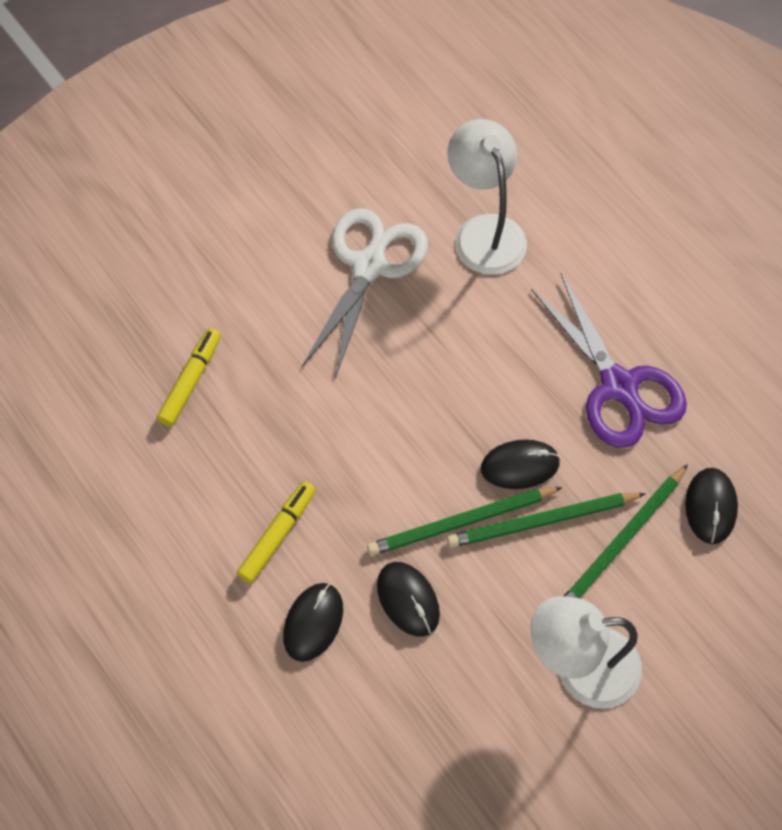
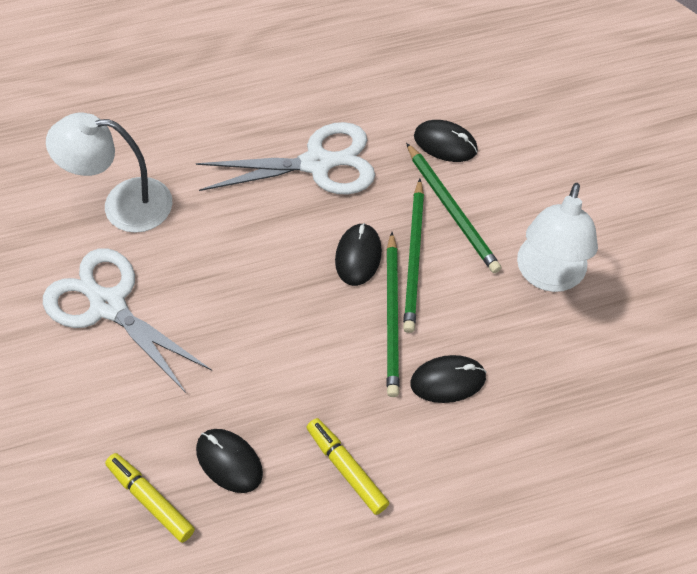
camera: 70 degrees left, 5 degrees down
black mouse [283,583,343,662] -> black mouse moved to [196,429,263,493]
purple scissors [531,274,687,448] -> white scissors [196,122,375,195]

